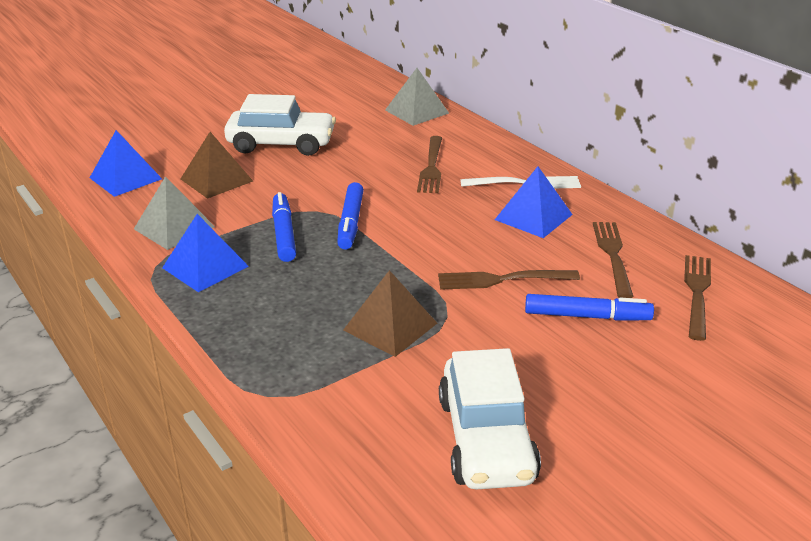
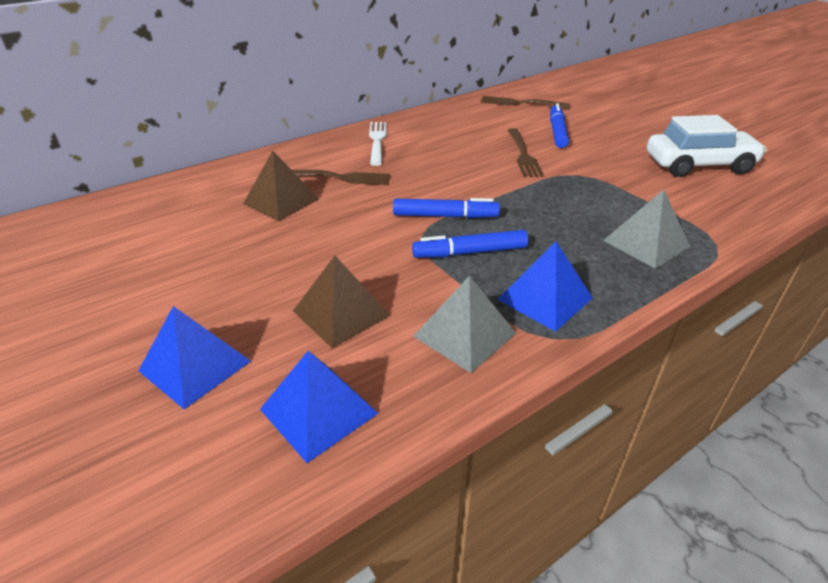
camera: 90 degrees left, 5 degrees up
white car [224,94,336,156] -> none
brown pyramid [343,270,437,357] -> brown pyramid moved to [243,151,319,221]
grey pyramid [385,68,449,126] -> grey pyramid moved to [603,189,691,269]
blue pyramid [495,166,573,238] -> blue pyramid moved to [138,306,251,409]
brown fork [593,222,633,298] -> none

